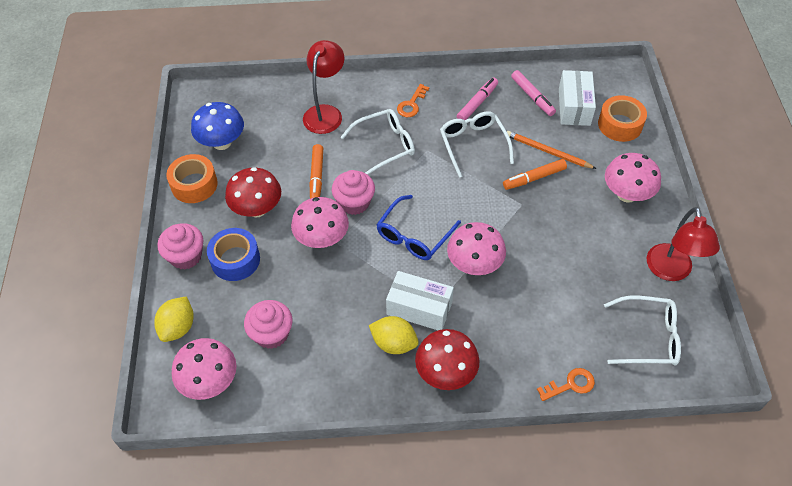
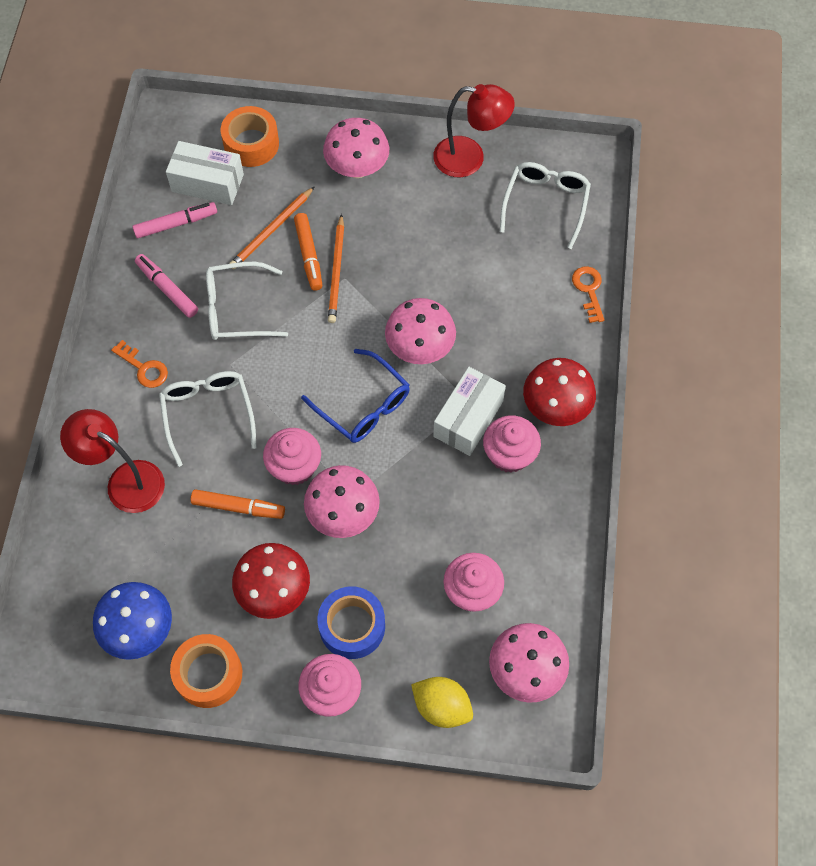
camera: 80 degrees left, 10 degrees up
yellow lemon [369,316,419,354] -> pink cupcake [483,415,541,473]
none -> orange pencil [328,214,344,323]

